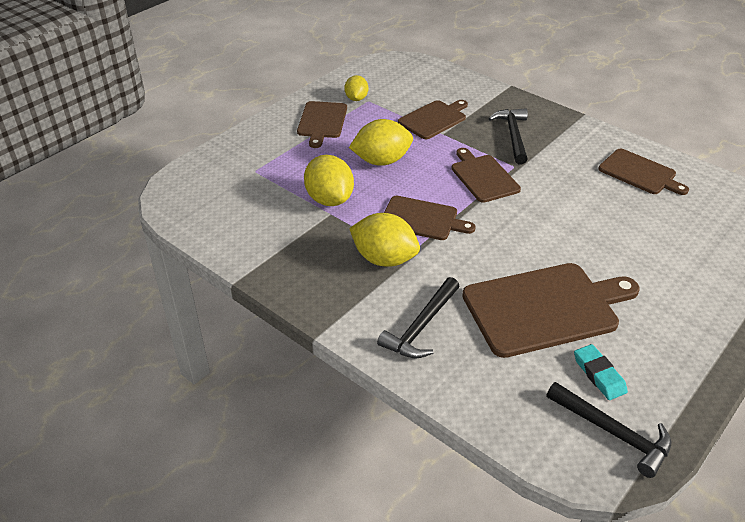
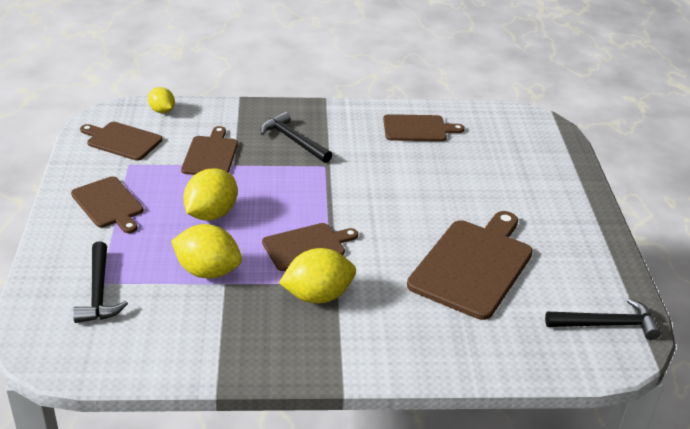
camera: 45 degrees left, 5 degrees down
yellow lemon [344,75,368,101] -> yellow lemon moved to [148,87,175,113]
black hammer [377,277,460,358] -> black hammer moved to [73,241,128,323]
brown cutting board [451,148,521,203] -> brown cutting board moved to [80,122,163,160]
turquoise eraser [574,344,628,400] -> none

